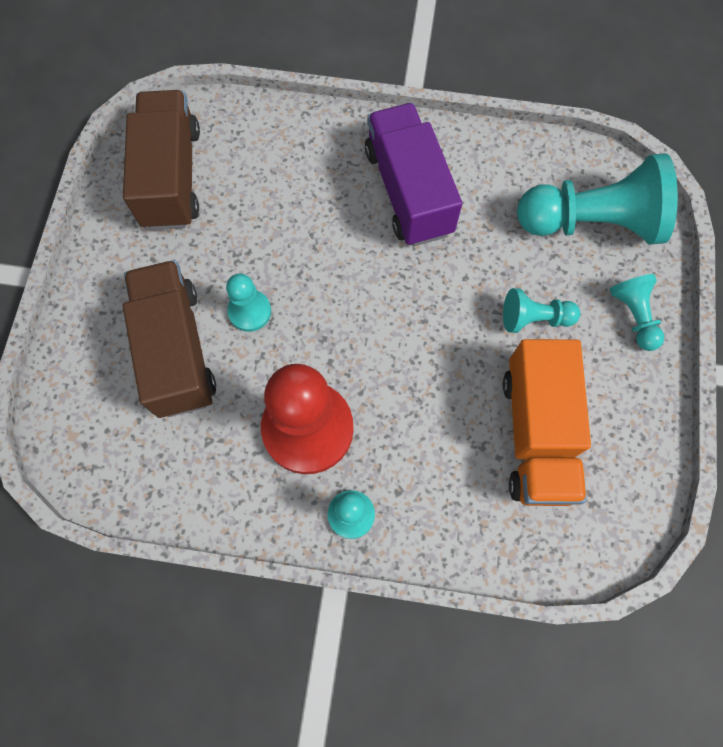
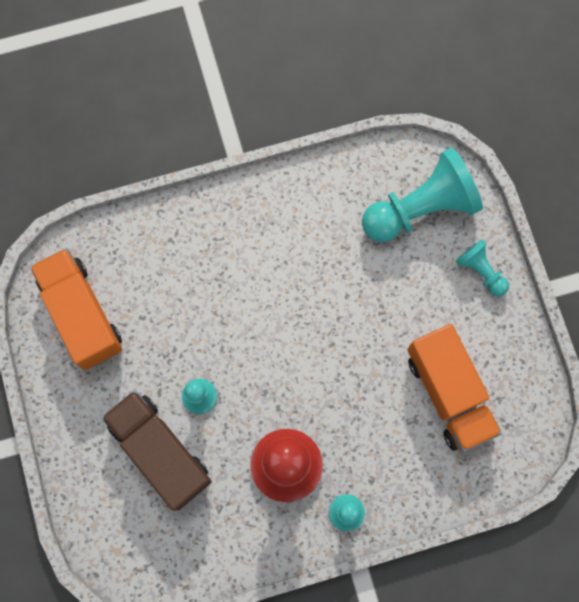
camera: 25 degrees left, 5 degrees up
brown truck [123,90,200,230] -> orange truck [30,248,122,370]
purple truck [365,103,462,246] -> none
turquoise pawn [503,288,580,333] -> none

